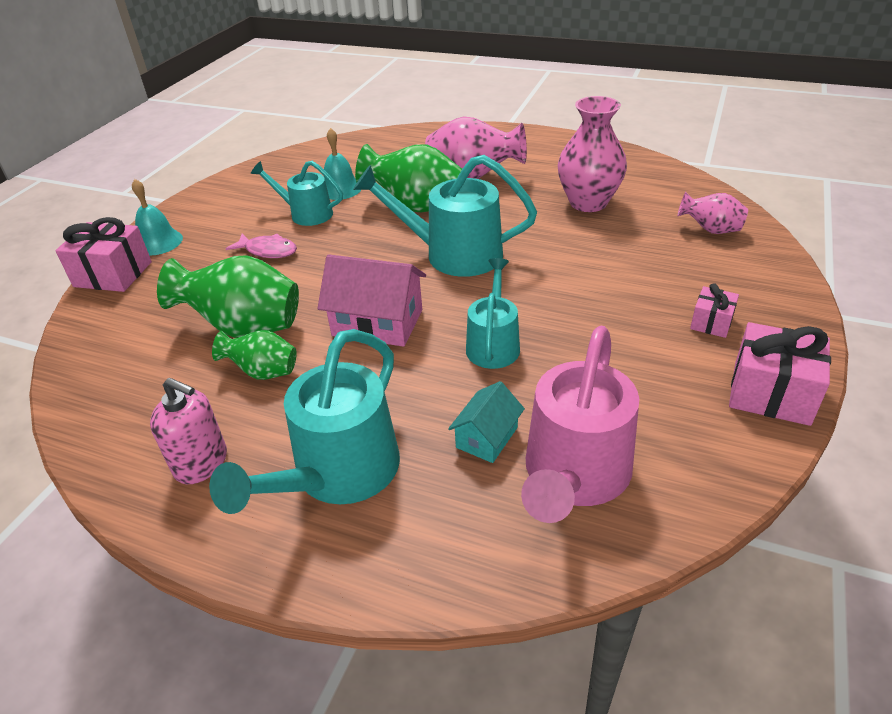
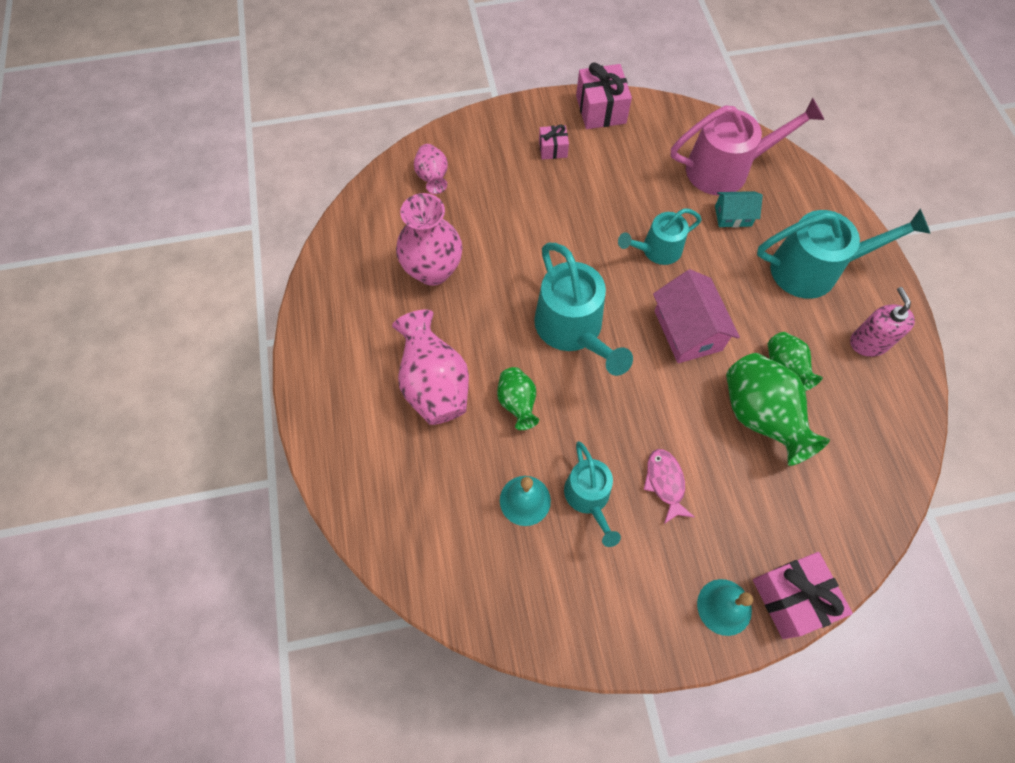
camera: 125 degrees left, 25 degrees up
green vase [355,144,462,212] -> green vase [497,367,539,430], size x0.57

